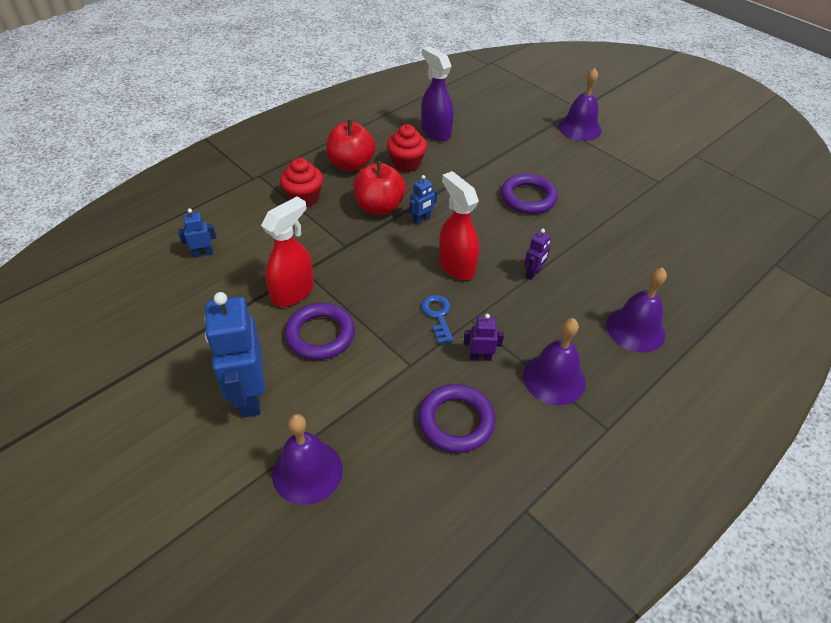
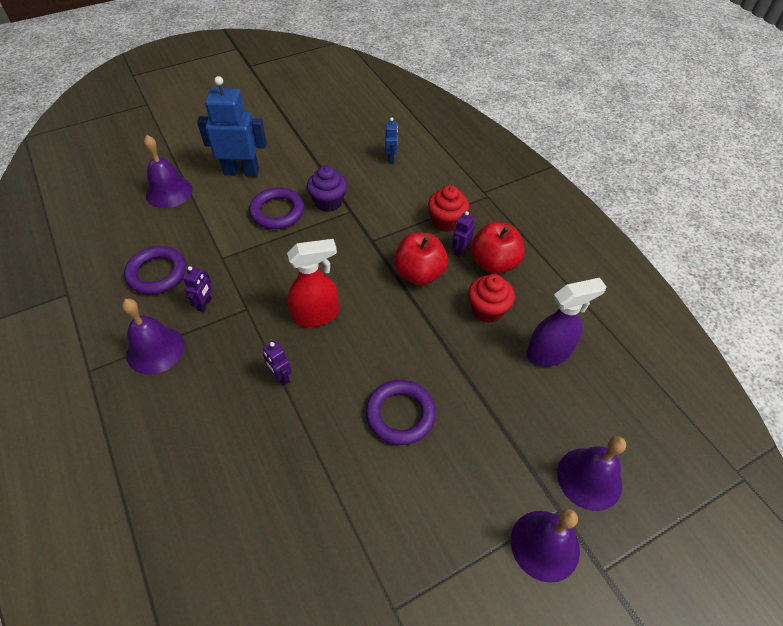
camera: 105 degrees right, 5 degrees up
red spray bottle [261,197,314,307] -> purple cupcake [307,166,347,212]
blue robot [409,175,437,225] -> none
blue key [421,295,454,344] -> none
purple bell [606,268,667,352] -> purple bell moved to [557,436,626,511]
none -> purple robot [452,211,474,257]

